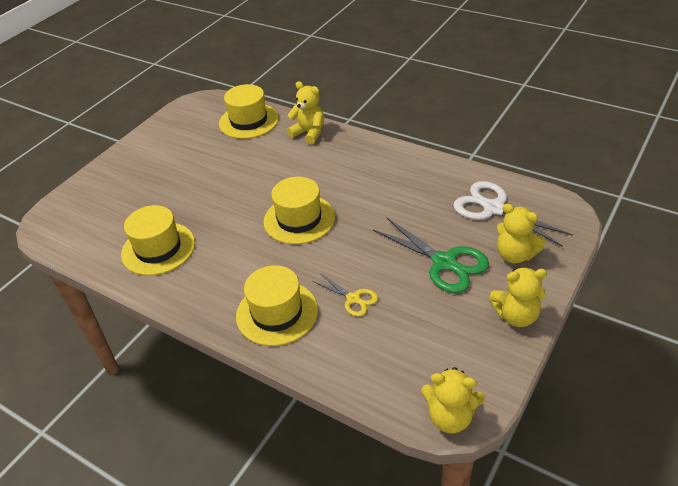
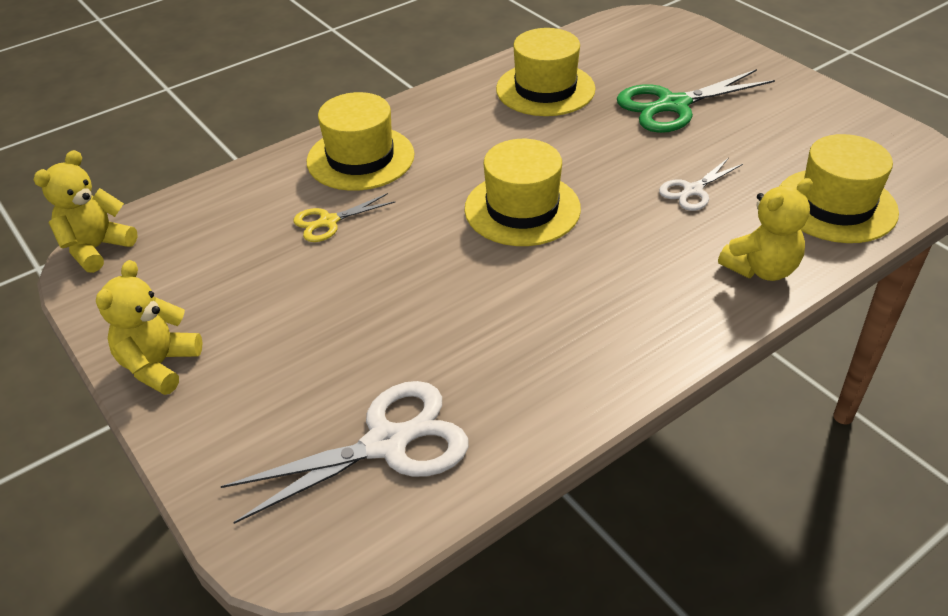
camera: 110 degrees right, 0 degrees up
green scissors [373,218,489,293] -> green scissors moved to [617,69,775,133]
yellow teddy bear [496,204,546,264] -> none
none -> white scissors [659,158,743,211]

